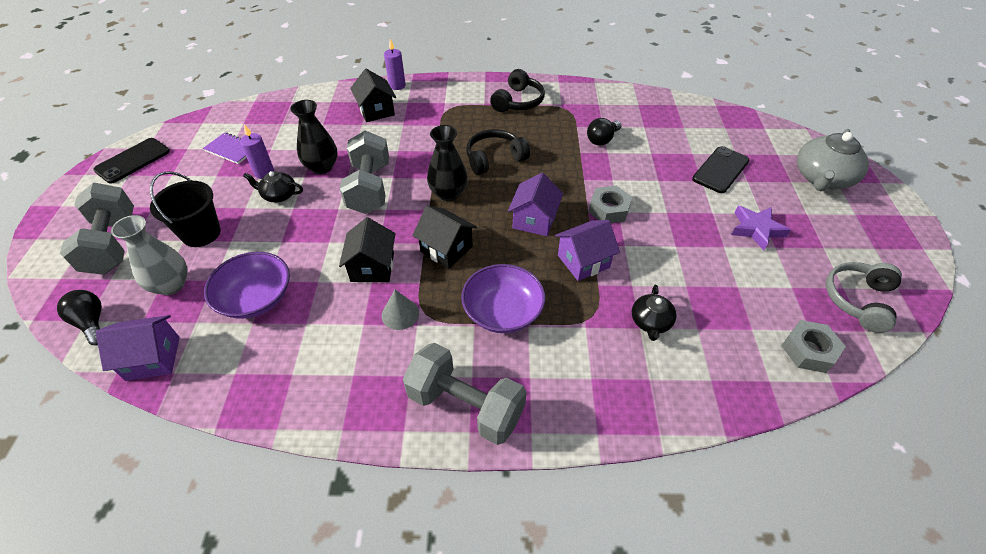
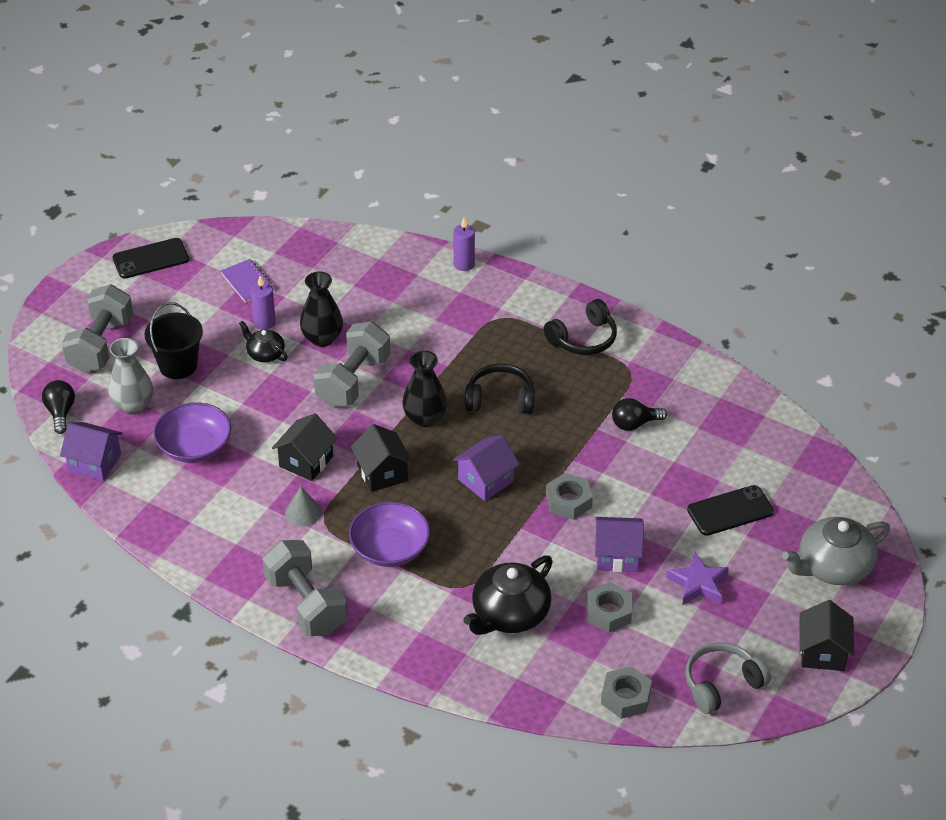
camera: 30 degrees right, 5 degrees down
black house [350,69,396,122] -> black house moved to [799,600,854,671]
purple house [555,220,620,281] -> purple house moved to [595,517,644,572]
black teapot [632,285,677,341] -> black teapot [464,555,553,635], size x1.82
none -> grey nut [587,582,632,632]

